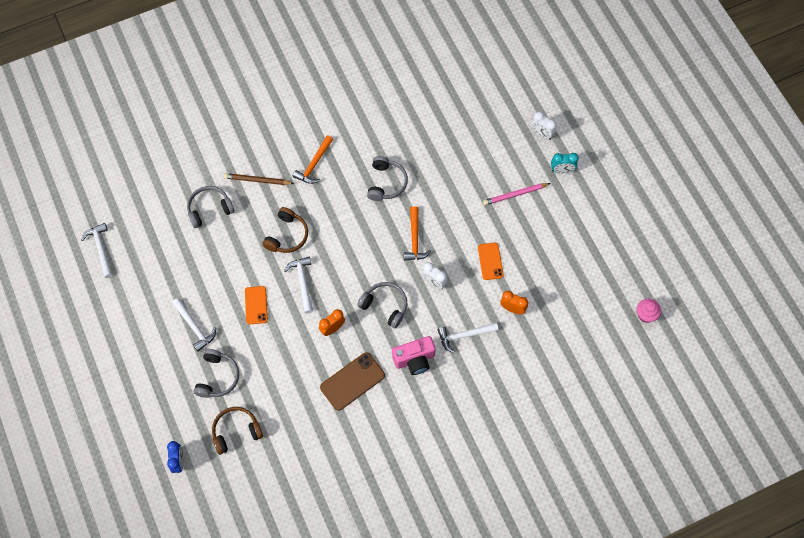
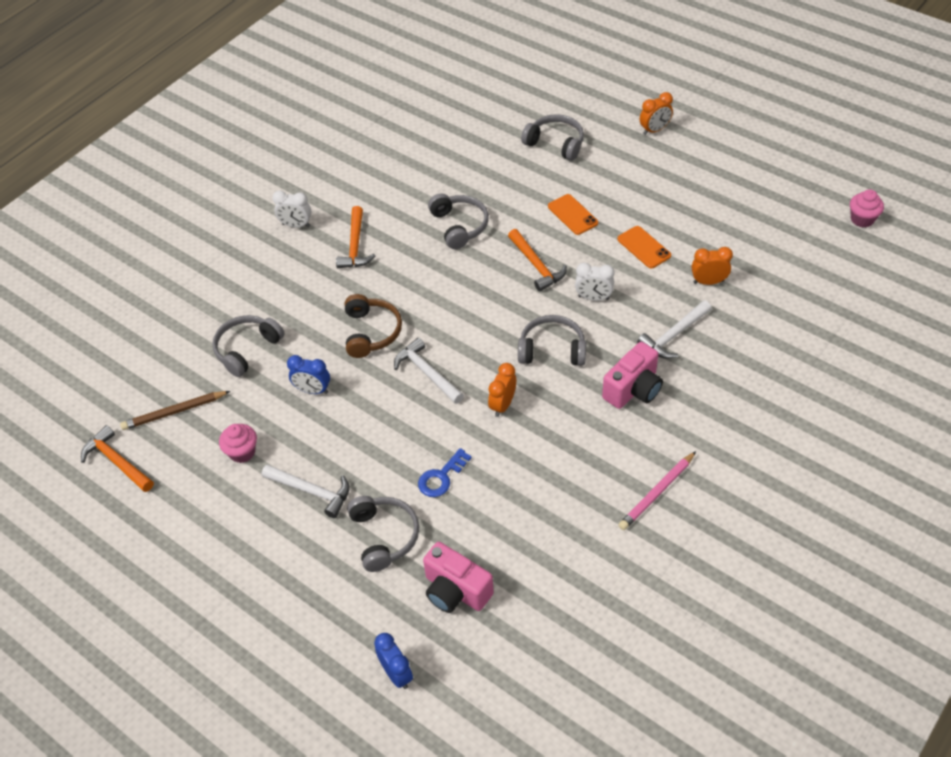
camera: 25 degrees left, 15 degrees down
white hammer [81,223,113,278] -> orange hammer [81,425,154,492]
brown headphones [212,407,263,455] -> pink camera [423,542,494,613]
brown pencil [224,173,294,185] -> brown pencil moved to [120,391,230,430]
orange phone [245,286,268,324] -> orange phone moved to [548,194,598,235]
brown phone [320,353,385,411] -> none
pink pencil [483,183,551,205] -> pink pencil moved to [618,451,696,530]
white clock [531,112,557,139] -> white clock moved to [272,191,311,228]
turquoise clock [551,153,579,173] -> orange clock [640,92,673,135]
none -> pink cupcake [219,424,257,463]
none -> blue clock [287,355,330,394]
none -> blue key [418,448,472,497]
none -> grey headphones [521,114,584,161]

